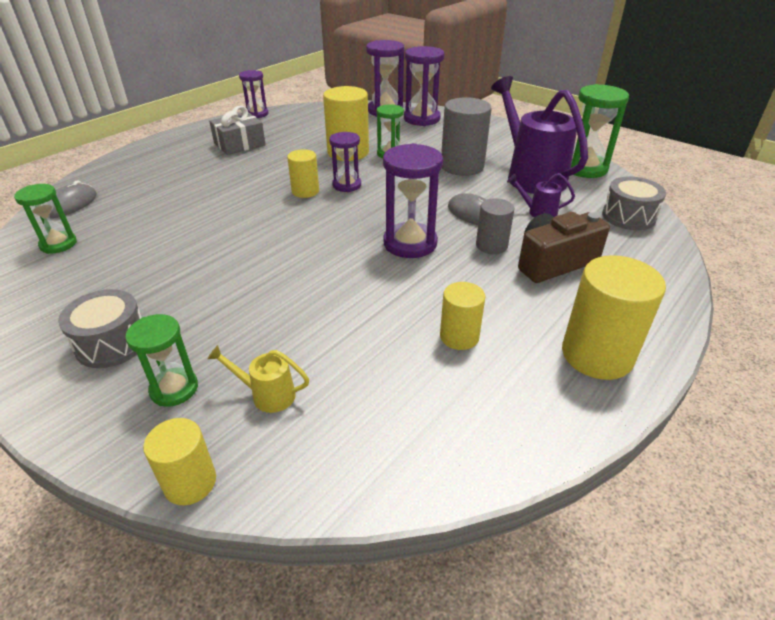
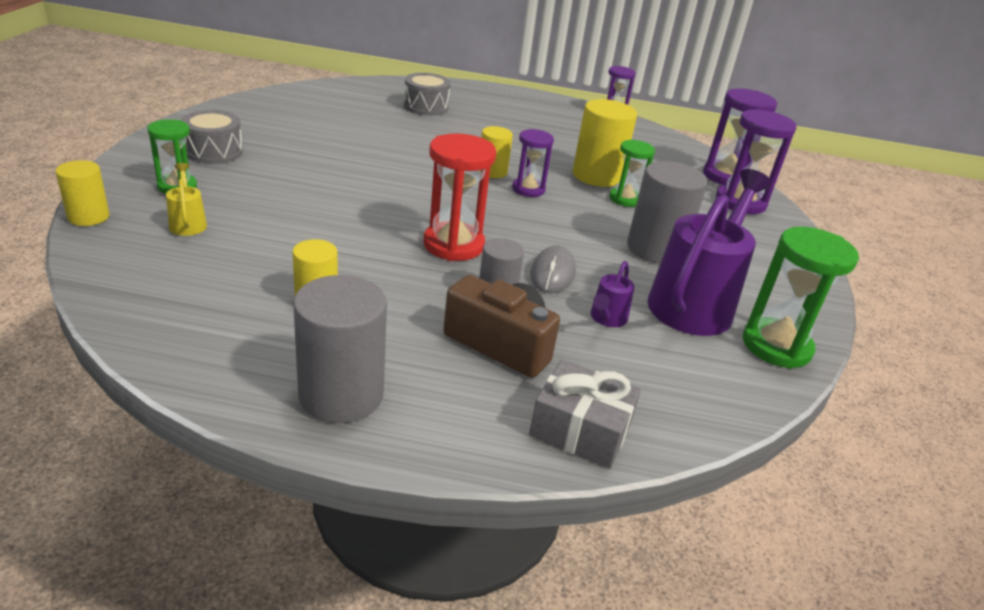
camera: 55 degrees right, 5 degrees down
green hourglass [14,184,77,254] -> none
grey mouse [49,180,97,218] -> none
grey gift [209,106,266,155] -> grey gift moved to [529,359,641,468]
purple hourglass [383,143,443,258] -> red hourglass [423,134,496,261]
purple watering can [507,173,575,218] -> purple watering can turned 135 degrees counterclockwise [591,261,635,327]
yellow cylinder [562,255,666,380] -> grey cylinder [293,275,387,423]
grey drum [602,177,666,230] -> grey drum moved to [404,73,451,116]

